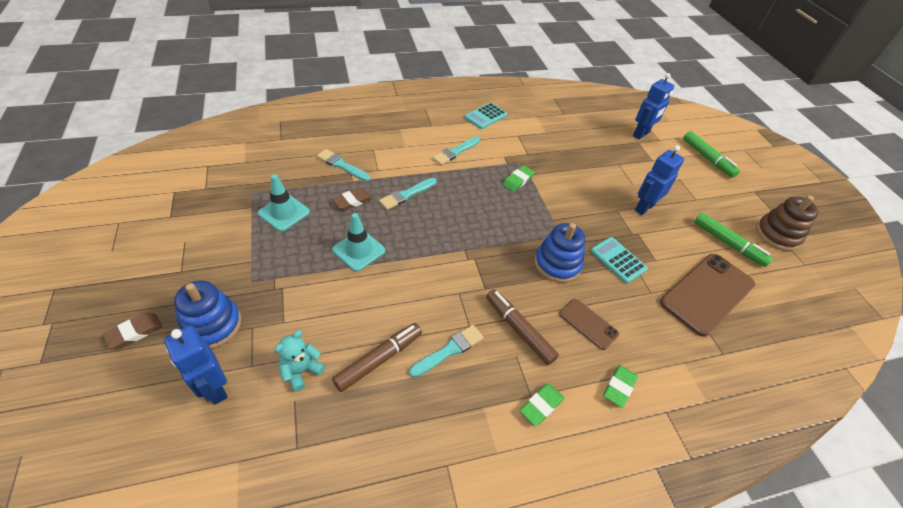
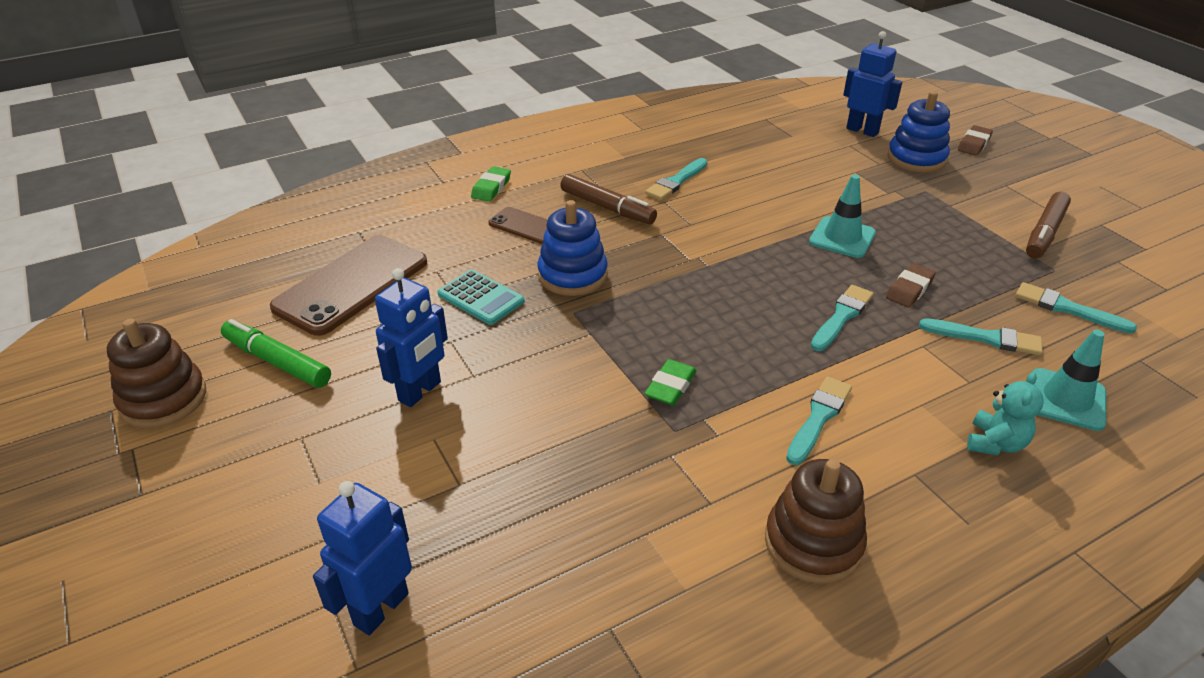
camera: 170 degrees right, 10 degrees down
turquoise traffic cone [258,174,310,232] -> turquoise traffic cone moved to [1033,330,1106,431]
turquoise teddy bear [274,330,325,392] -> turquoise teddy bear moved to [967,372,1044,455]
brown marker [332,323,422,392] -> brown marker moved to [1026,192,1071,258]
turquoise calculator [465,102,507,129] -> brown stacking toy [765,459,867,584]
green eraser [520,384,564,426] -> none
green marker [683,131,740,178] -> none
none -> turquoise brush [1015,282,1137,334]

